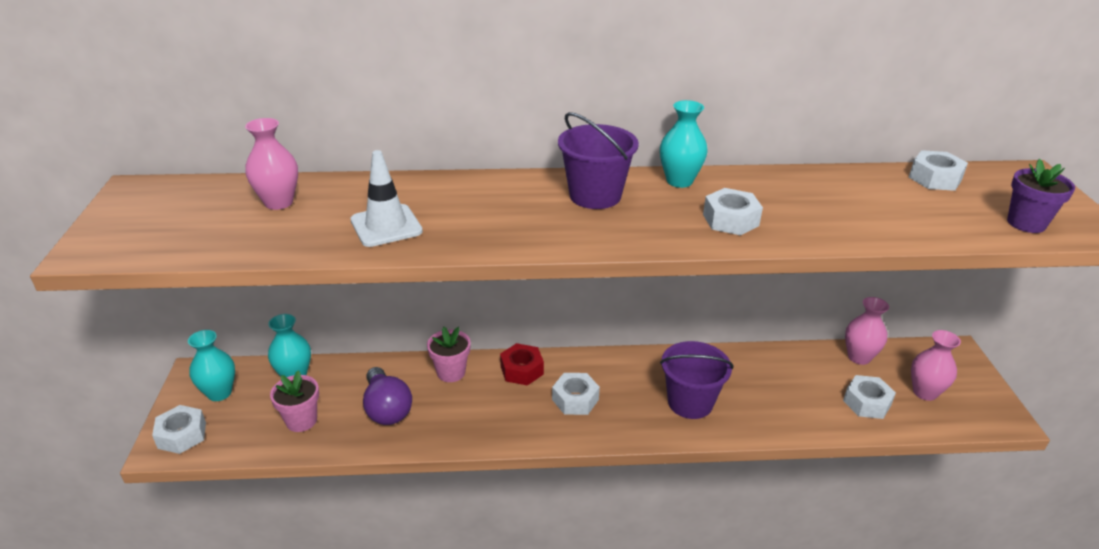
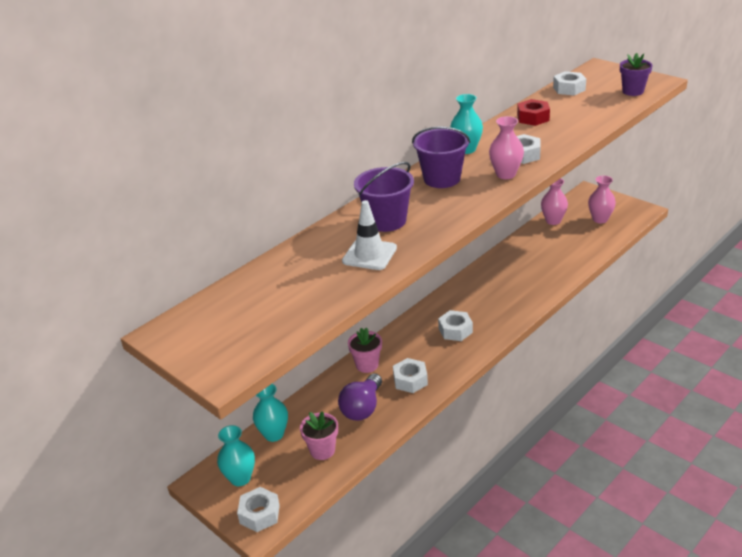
camera: 40 degrees left, 0 degrees up
pink vase [245,118,298,210] -> pink vase moved to [489,116,524,179]
purple light bulb [363,367,412,425] -> purple light bulb turned 90 degrees clockwise [338,373,382,421]
red nut [500,343,544,386] -> red nut moved to [517,99,550,126]
purple bucket [660,341,733,419] -> purple bucket moved to [354,162,414,232]
white nut [843,375,896,419] -> white nut moved to [393,358,428,393]

